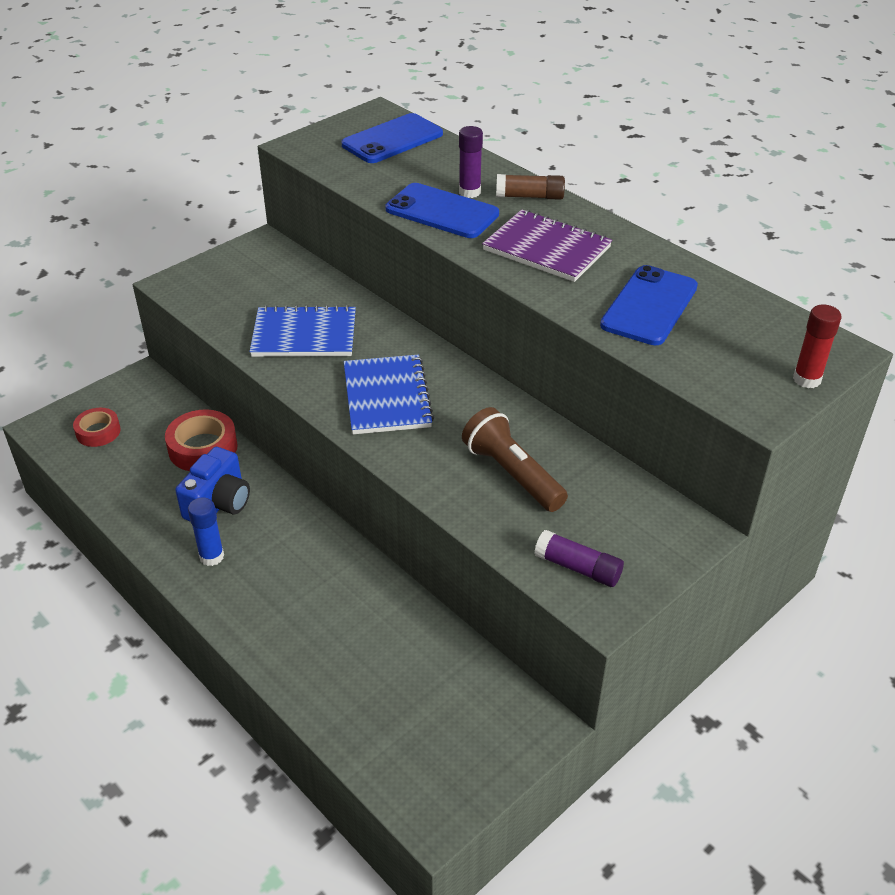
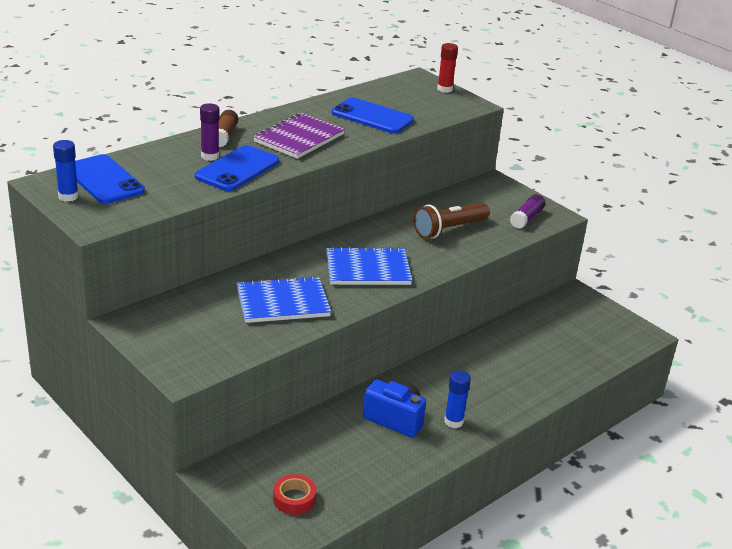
camera: 90 degrees left, 10 degrees down
red tape [165,409,238,471] -> none
blue notebook [249,305,356,357] -> blue notebook turned 75 degrees clockwise [236,276,331,323]
none -> blue glue stick [53,140,79,202]

